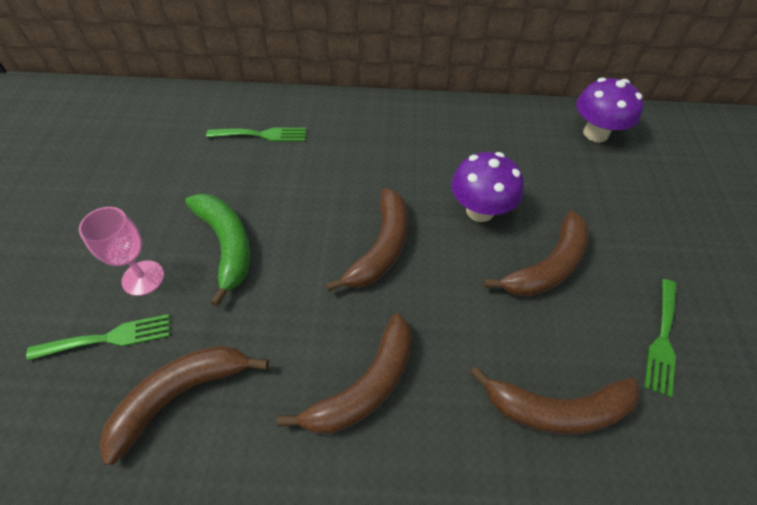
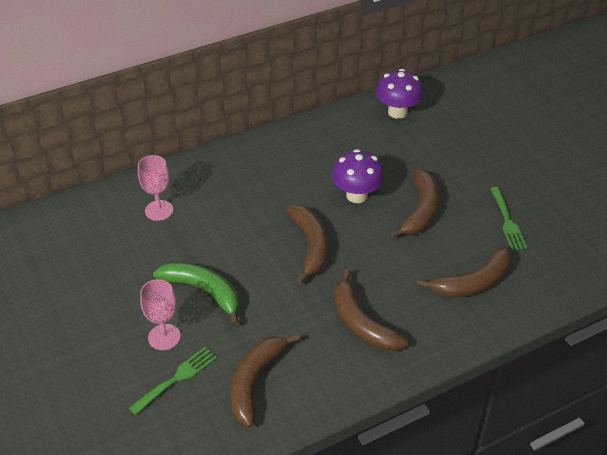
camera: 30 degrees left, 10 degrees down
green fork [206,128,306,141] -> pink goblet [138,155,173,221]
brown banana [277,313,412,434] -> brown banana turned 135 degrees clockwise [334,269,408,351]

